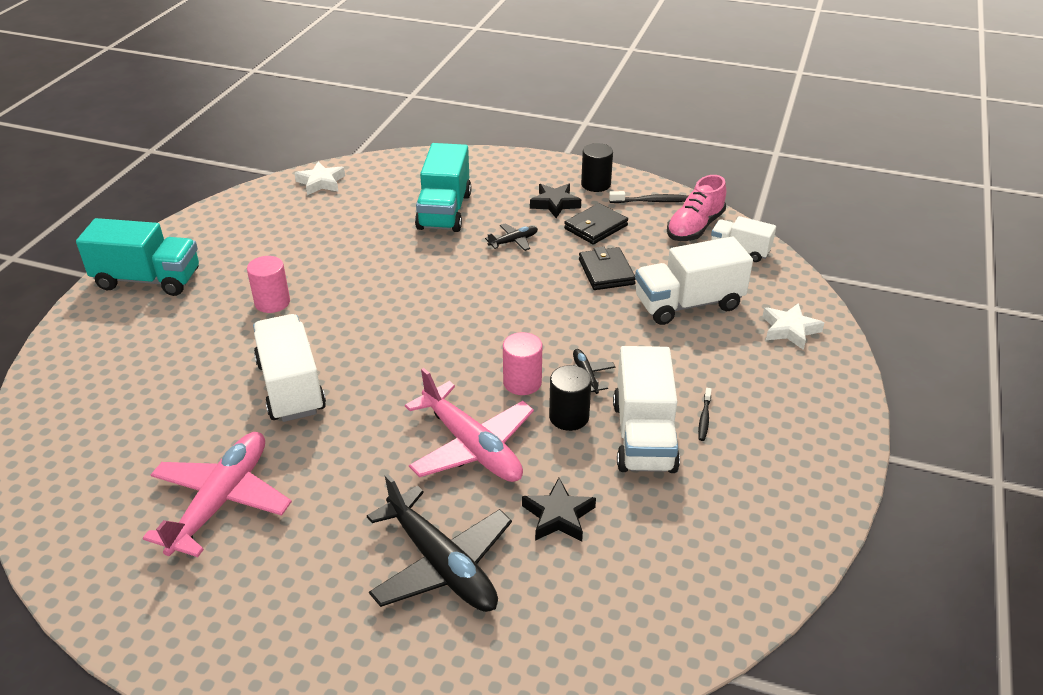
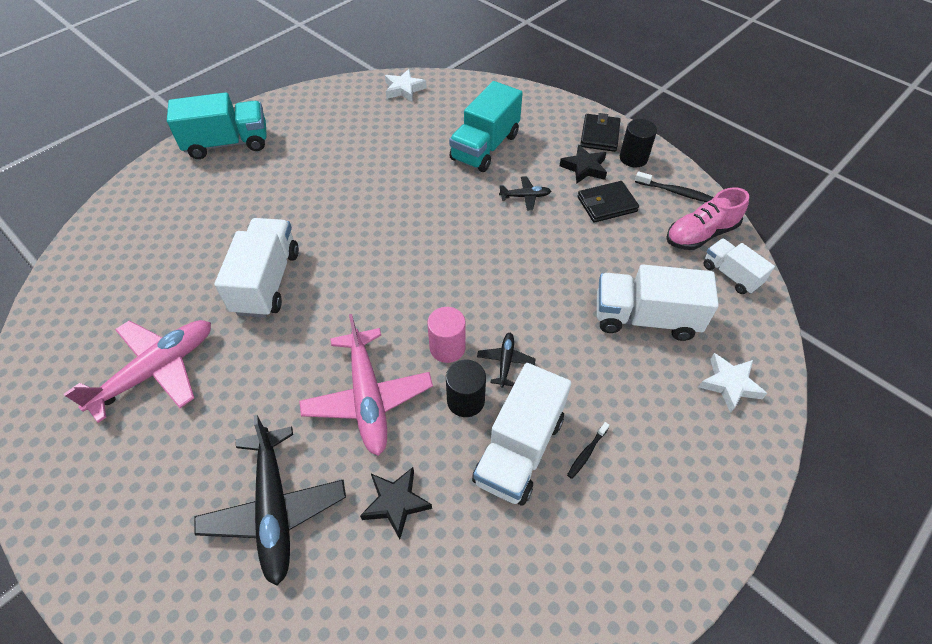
camera: 25 degrees right, 15 degrees up
turquoise truck [76,218,199,296] -> turquoise truck turned 45 degrees counterclockwise [167,92,267,159]
pink cylinder [247,256,290,313] -> none
black wallet [579,246,635,290] -> black wallet moved to [580,113,620,152]

